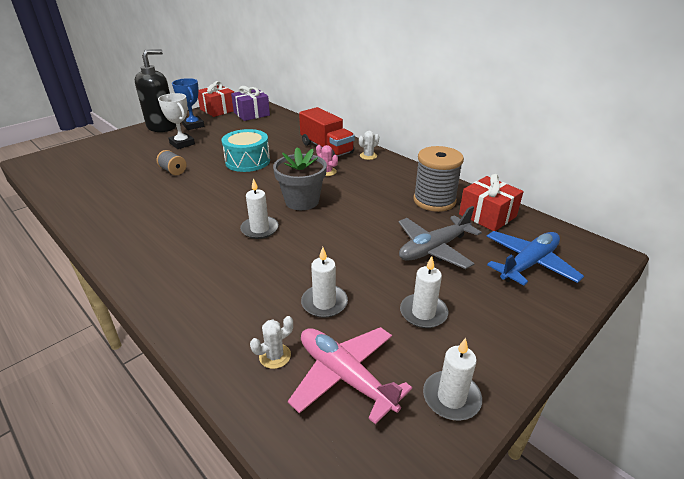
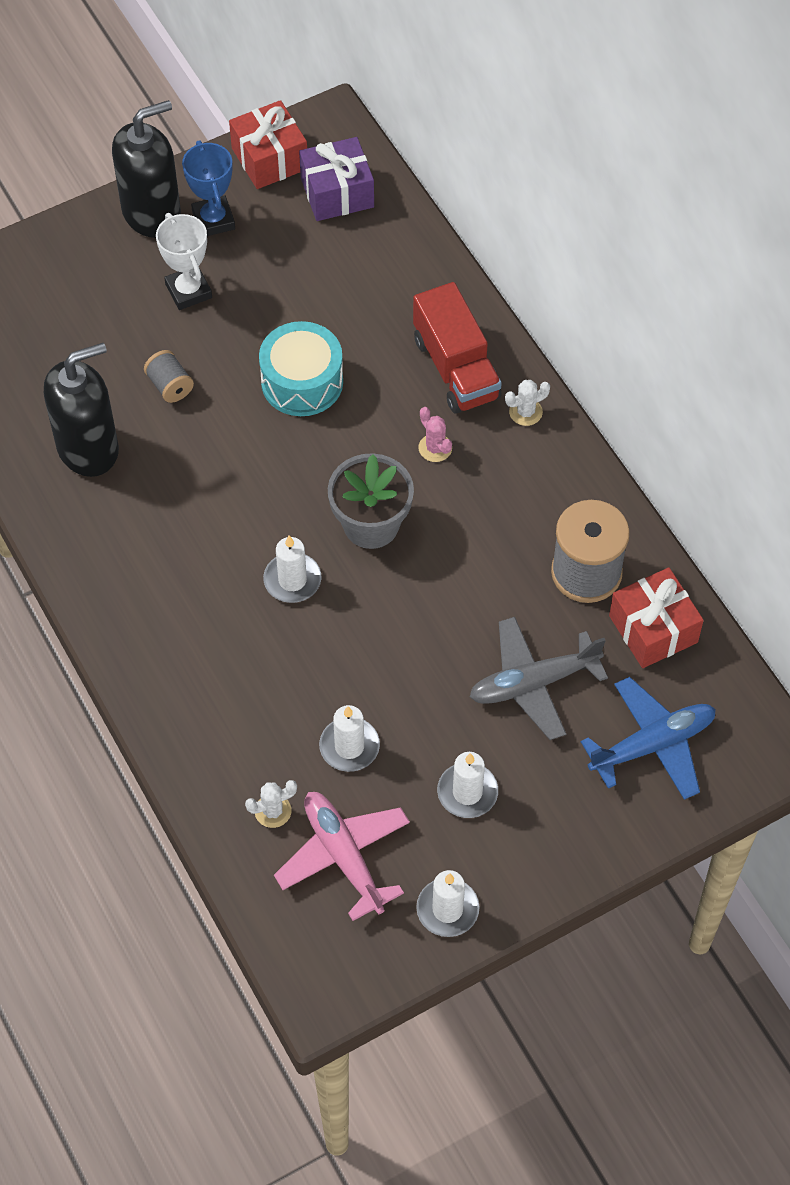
camera: 15 degrees right, 25 degrees up
none -> black soap dispenser [44,343,119,477]

